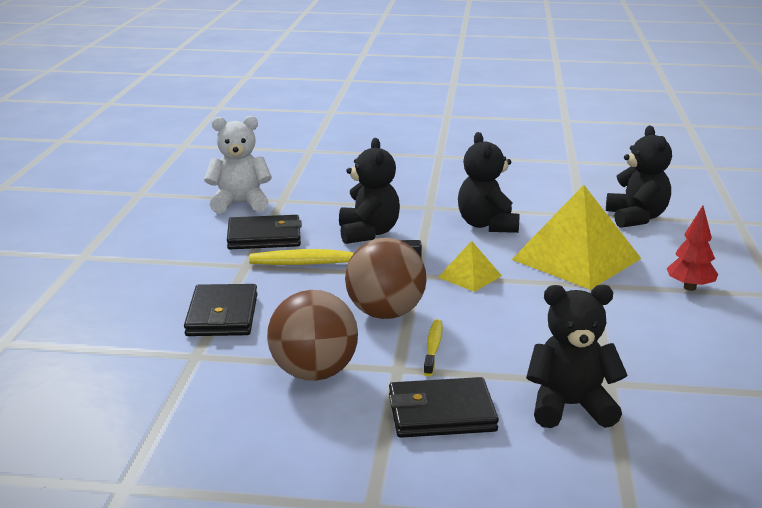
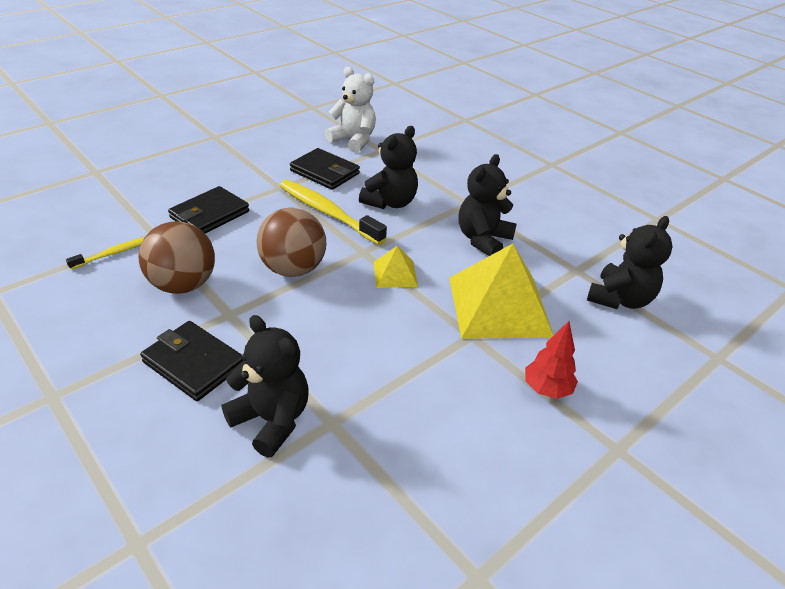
camera: 40 degrees right, 15 degrees up
yellow toothbrush [423,319,443,376] -> yellow toothbrush moved to [66,237,145,269]

